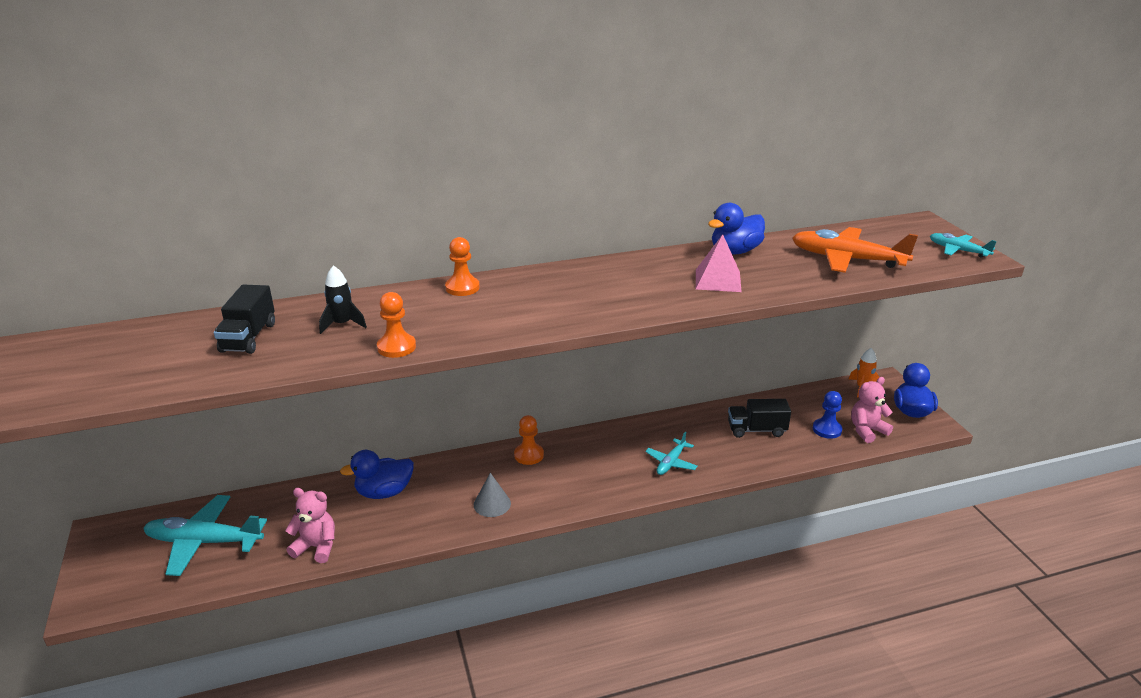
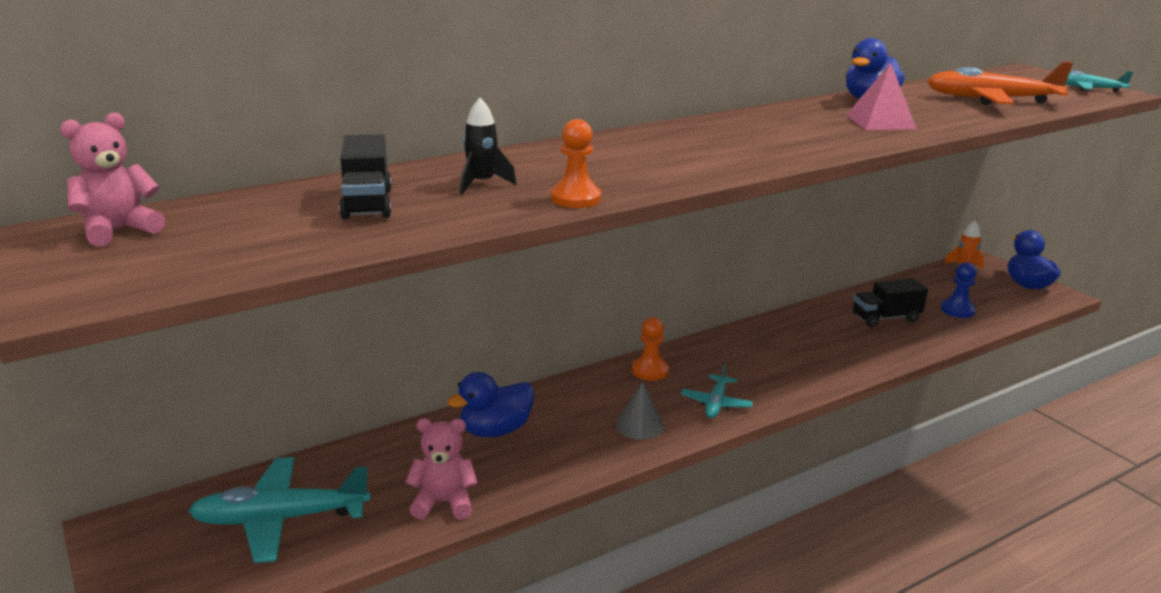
camera: 15 degrees left, 5 degrees down
orange pawn [445,237,480,296] -> none
turquoise plane [645,432,698,475] -> turquoise plane moved to [681,363,753,418]
pink teddy bear [851,377,893,443] -> pink teddy bear moved to [60,112,165,247]

